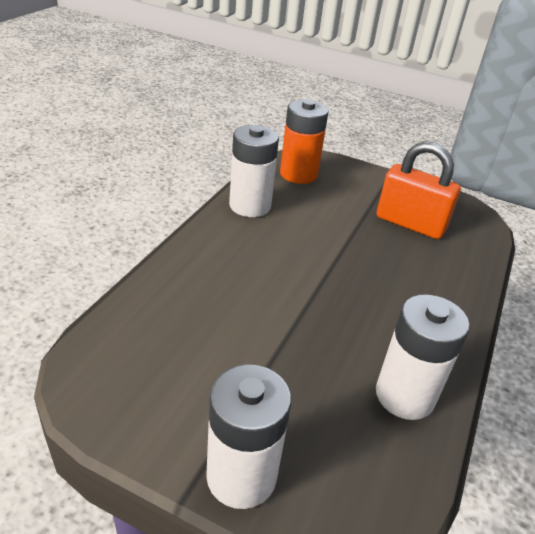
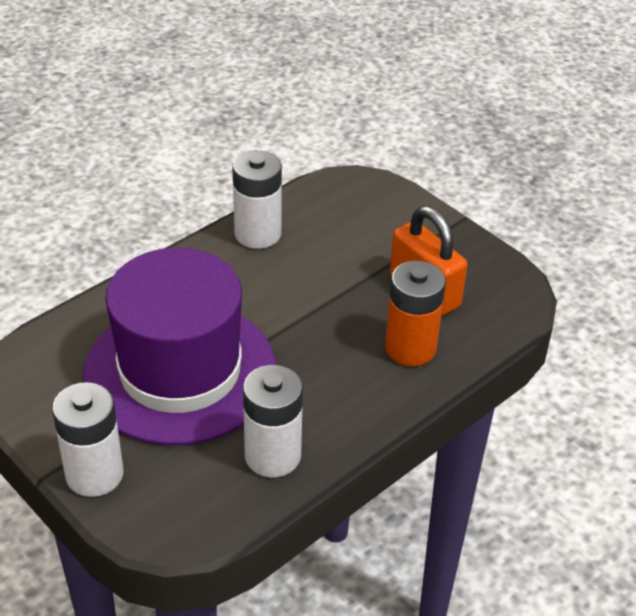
camera: 25 degrees right, 5 degrees up
orange battery [280,99,329,184] -> orange battery moved to [385,261,446,366]
none -> purple hat [83,248,276,445]

